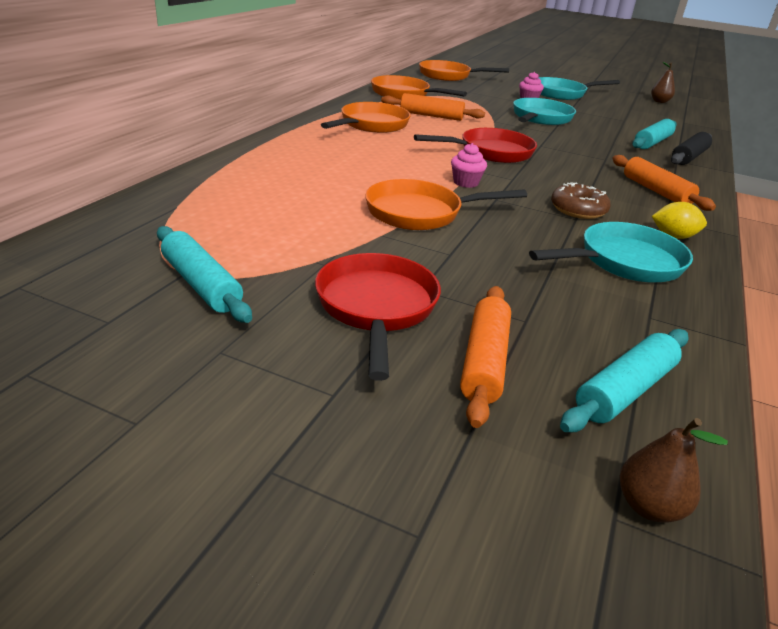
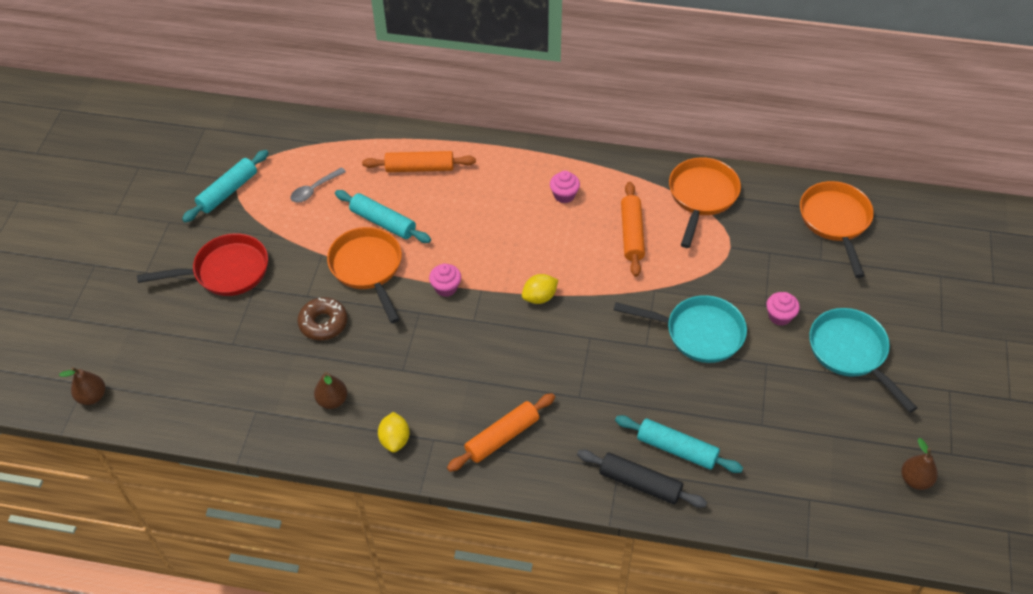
camera: 80 degrees right, 20 degrees up
orange pan [321,102,411,133] -> pink cupcake [550,171,580,203]
red pan [414,128,537,163] -> yellow lemon [522,274,558,304]
orange rolling pin [460,286,511,428] -> orange rolling pin moved to [362,151,476,172]
turquoise pan [529,222,693,282] -> brown pear [314,372,347,409]
brown donut [551,182,611,219] -> brown donut moved to [297,297,348,340]
turquoise rolling pin [560,329,689,432] -> turquoise rolling pin moved to [335,190,431,243]
none -> grey spoon [291,167,346,203]

